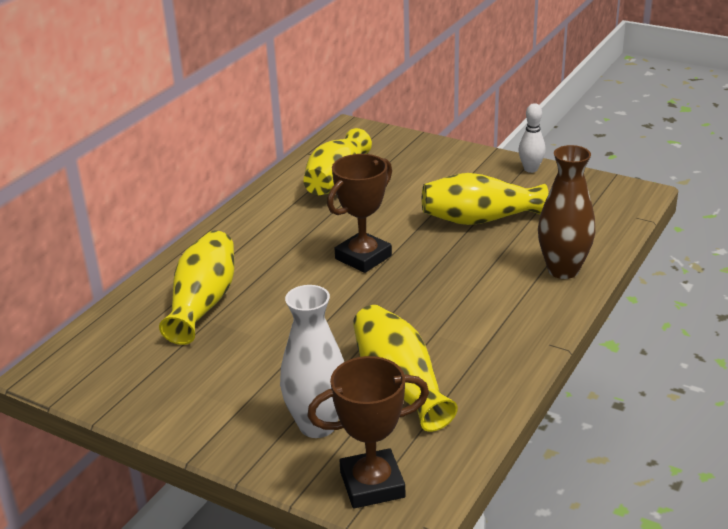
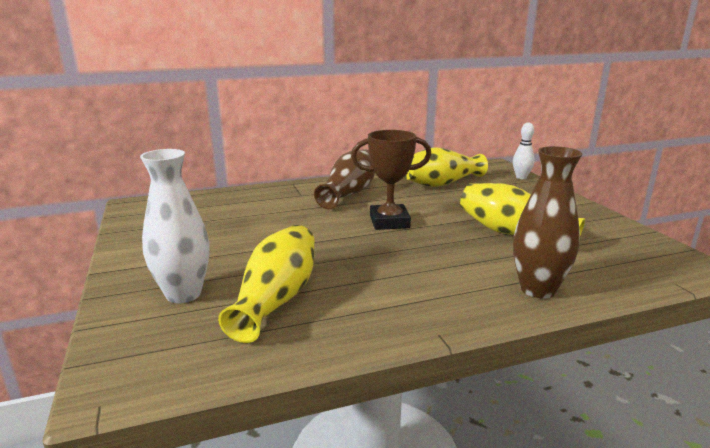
camera: 40 degrees right, 10 degrees down
yellow vase [159,230,234,345] -> none
brown trophy [307,356,429,509] -> none
white bowling pin [518,103,546,173] -> white bowling pin moved to [513,122,535,179]
none -> brown vase [314,149,375,209]

